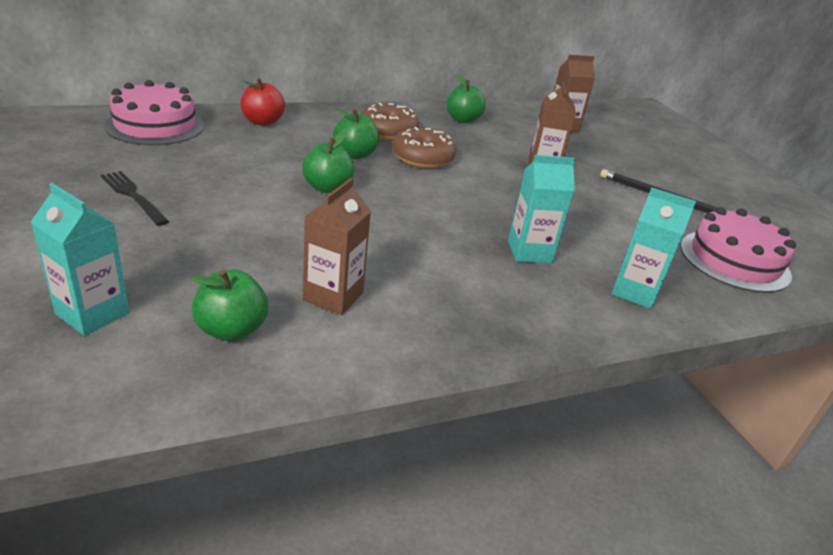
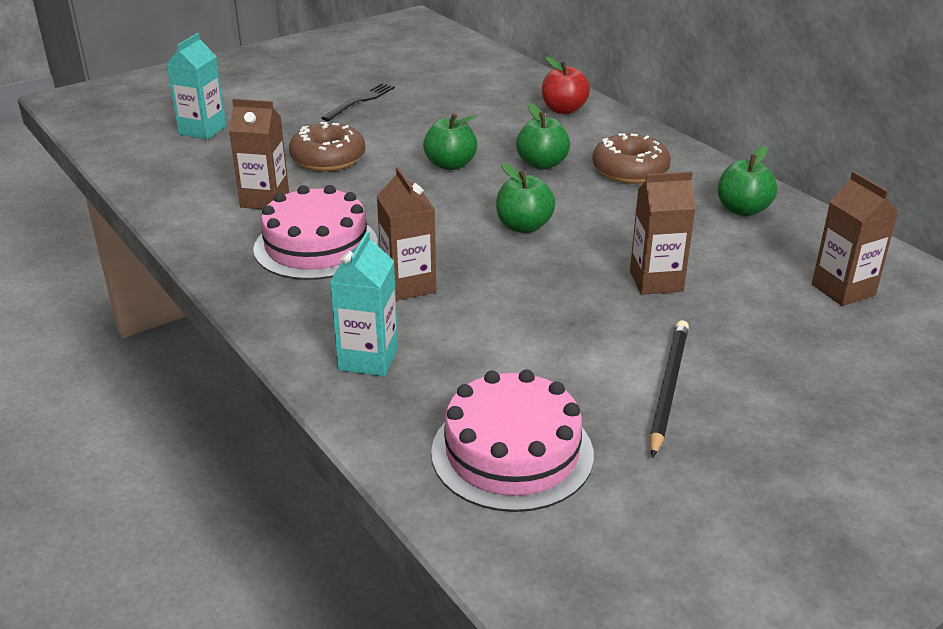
camera: 80 degrees right, 0 degrees up
pink cake [104,80,204,145] -> pink cake moved to [253,185,378,280]
green apple [191,269,269,341] -> green apple moved to [496,163,556,233]
brown donut [392,127,456,168] -> brown donut moved to [289,122,365,171]
turquoise carton [508,155,575,263] -> brown carton [377,167,436,301]

